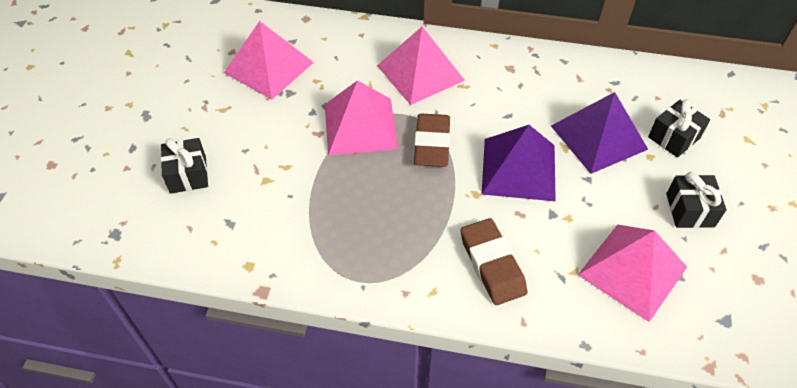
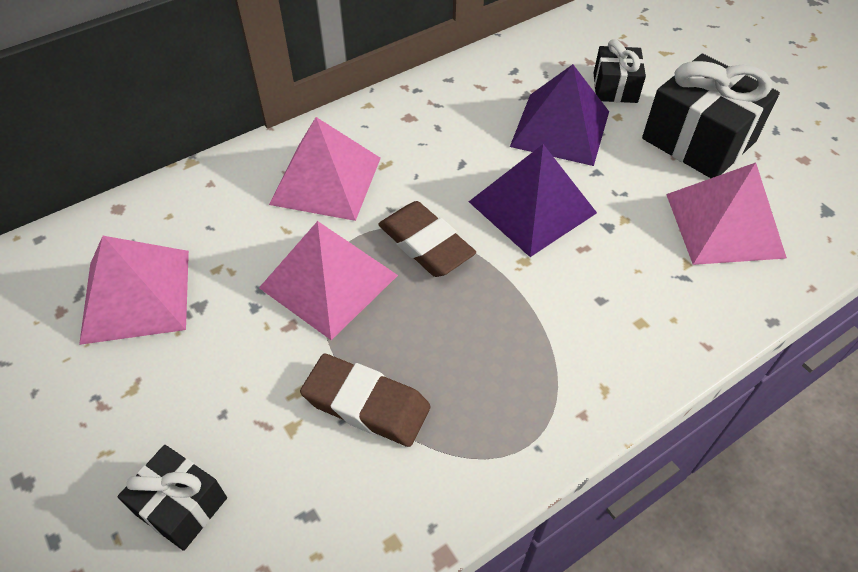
camera: 45 degrees left, 0 degrees up
brown eraser [460,218,527,305] -> brown eraser moved to [300,353,431,447]
black gift [666,172,727,228] -> black gift [642,54,780,178], size x1.79

